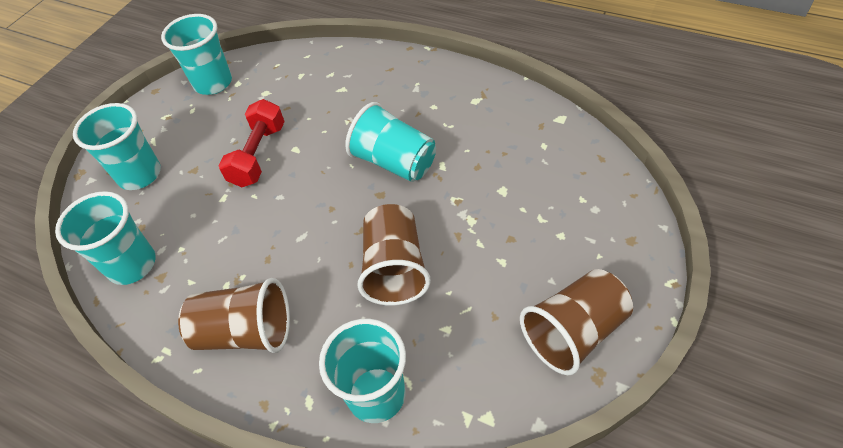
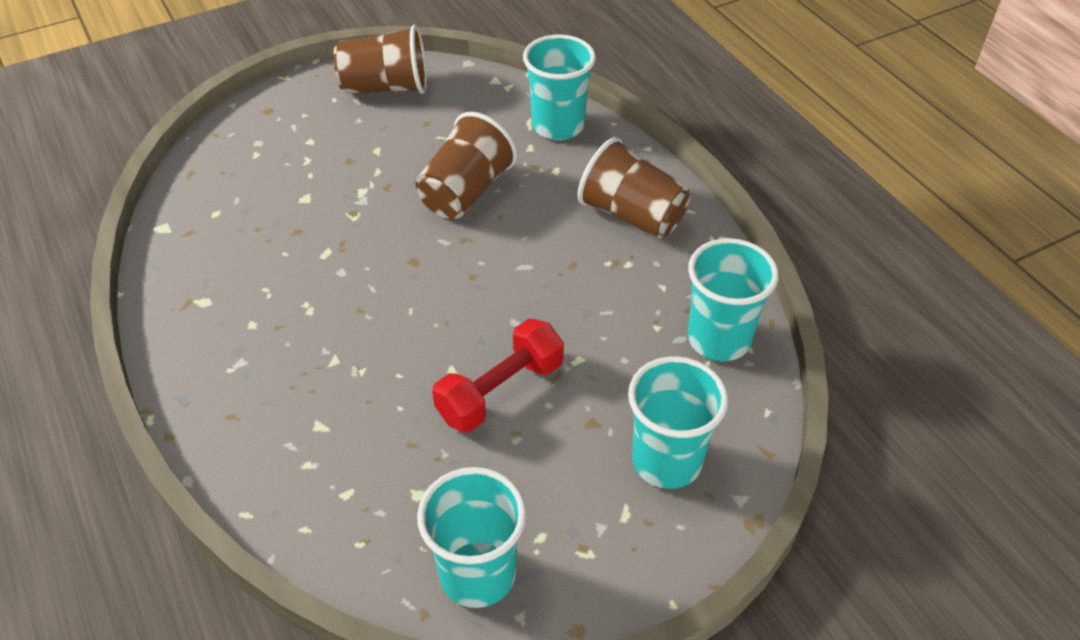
camera: 150 degrees left, 5 degrees down
turquoise cup [345,102,436,182] -> none

